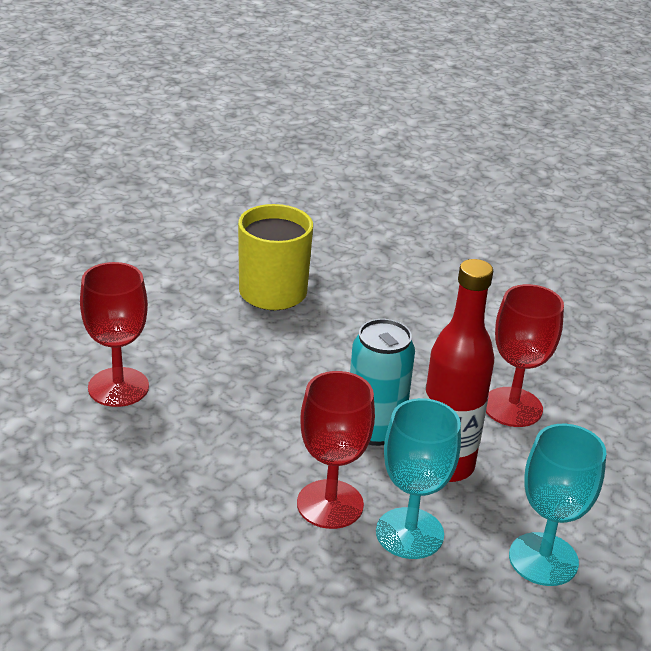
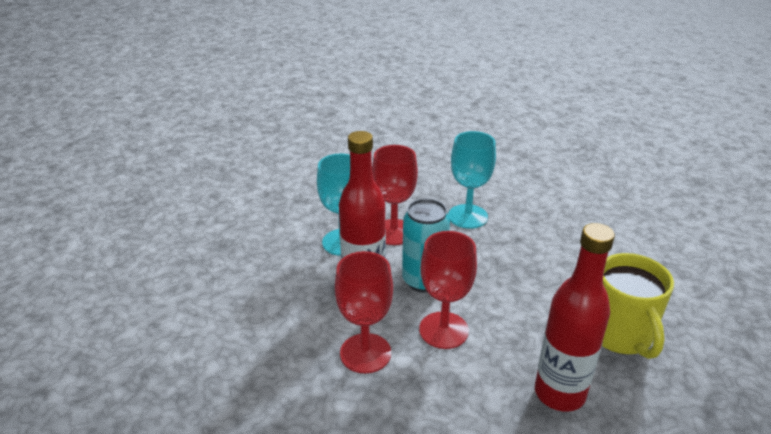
camera: 140 degrees right, 0 degrees up
red goblet [80,262,149,407] -> red goblet moved to [419,231,477,349]
turquoise goblet [509,424,606,586] -> turquoise goblet moved to [448,131,496,229]
none -> red bottle [535,223,615,412]

